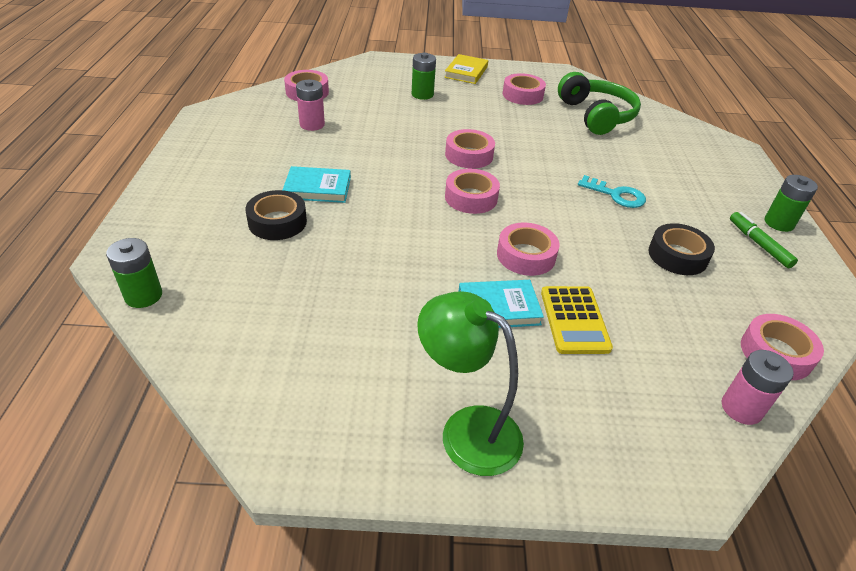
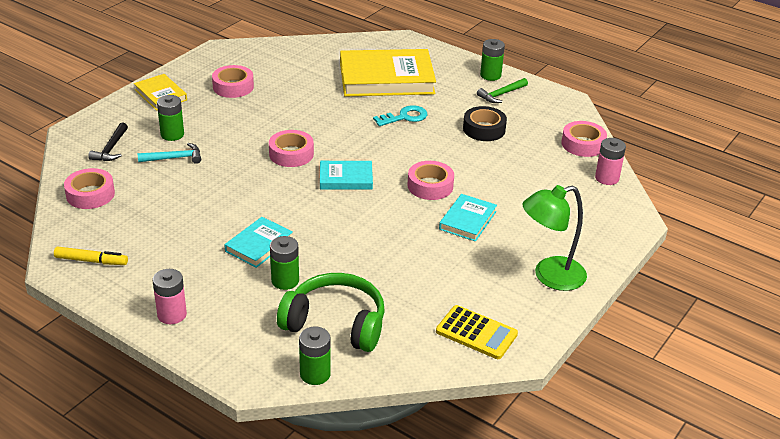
camera: 55 degrees left, 5 degrees down
black tape [245,190,307,240] -> green battery [270,236,299,290]
pink battery [296,80,325,131] -> pink battery moved to [153,269,187,324]
pink tape [445,169,500,214] -> turquoise book [320,161,373,190]
yellow calculator [541,286,613,354] -> yellow calculator moved to [436,305,518,359]
green headphones [558,72,641,135] -> green headphones moved to [277,273,385,352]
green marker [730,212,798,268] -> green hammer [477,78,528,103]
none -> yellow marker [54,247,128,265]
none -> black hammer [88,122,128,161]
none -> turquoise hammer [138,143,201,164]
none -> yellow book [340,49,436,96]

